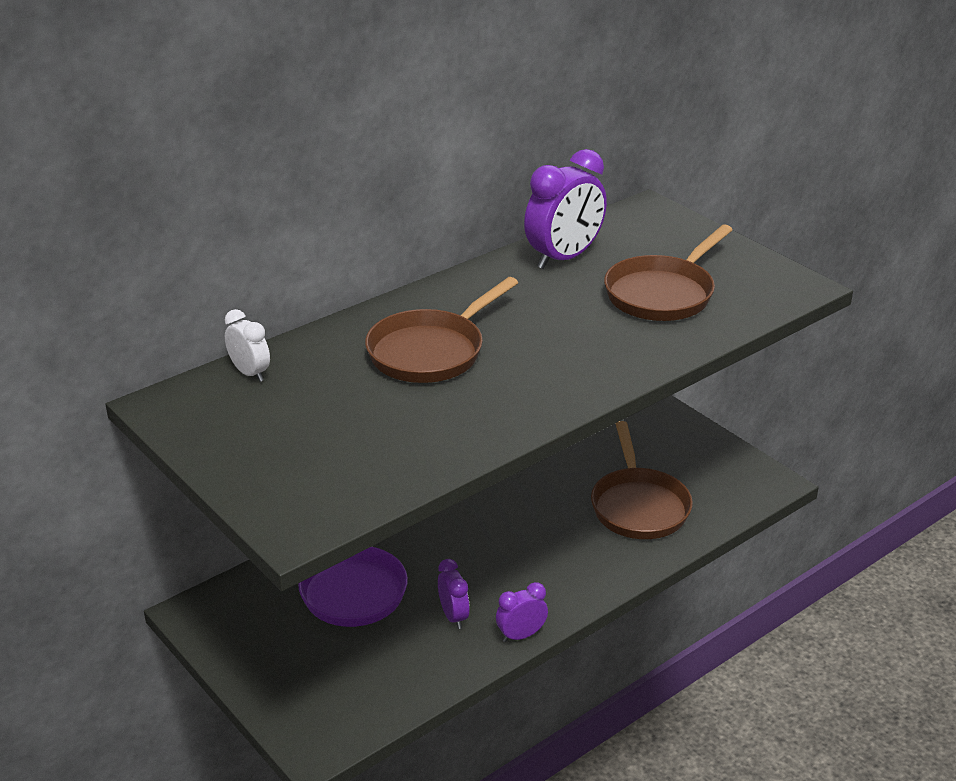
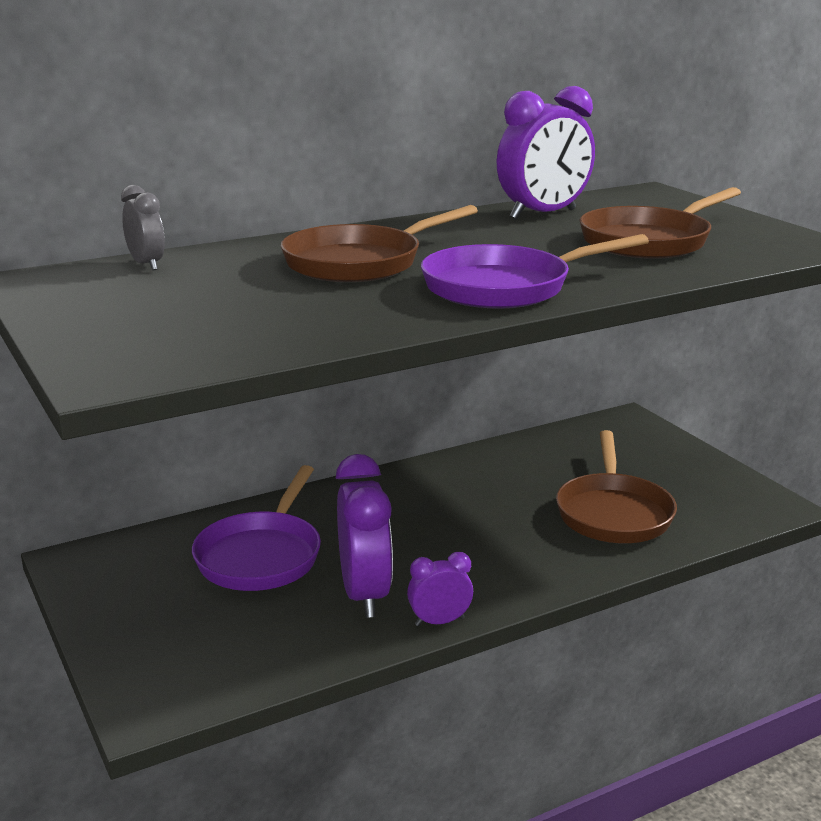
camera: 10 degrees right, 10 degrees down
white clock [225,309,270,382] -> grey clock [121,185,165,271]
purple clock [438,559,470,629] -> purple clock [336,454,393,618], size x1.87
none -> purple pan [421,234,649,309]

